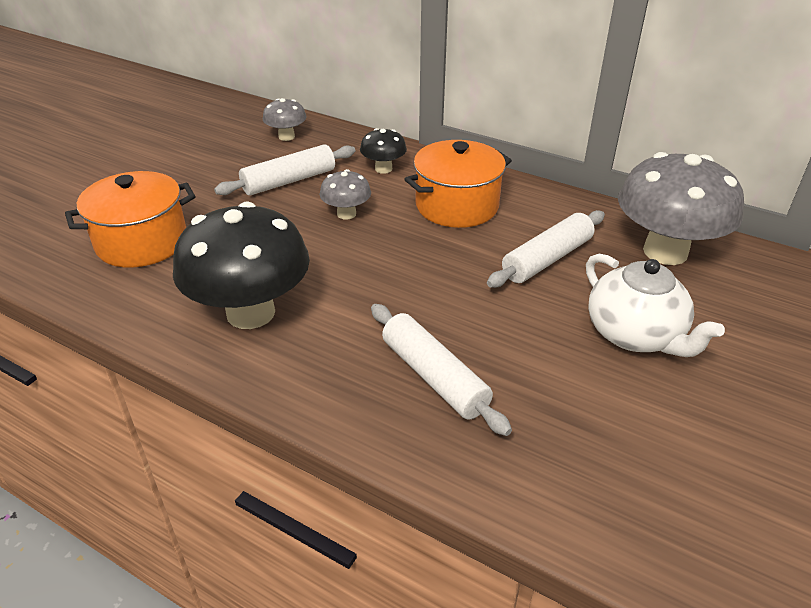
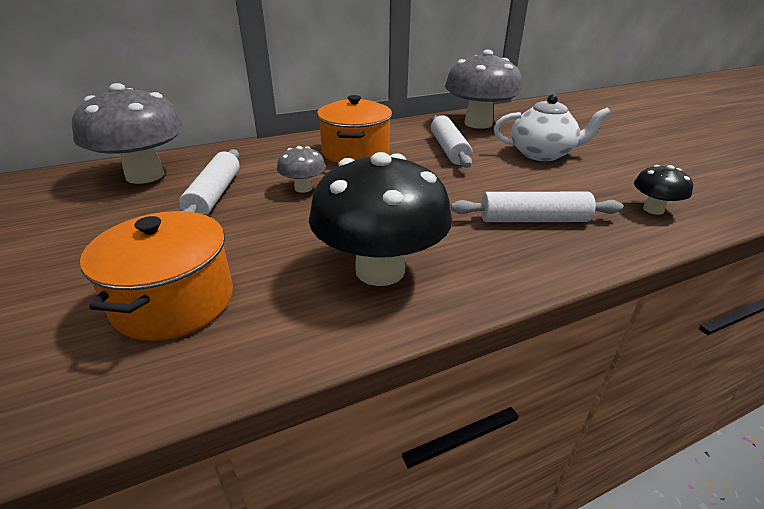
camera: 55 degrees left, 5 degrees down
grey mushroom [263,98,306,141] -> grey mushroom [72,83,184,184], size x2.11
black mushroom [360,128,407,174] -> black mushroom moved to [634,165,693,215]

